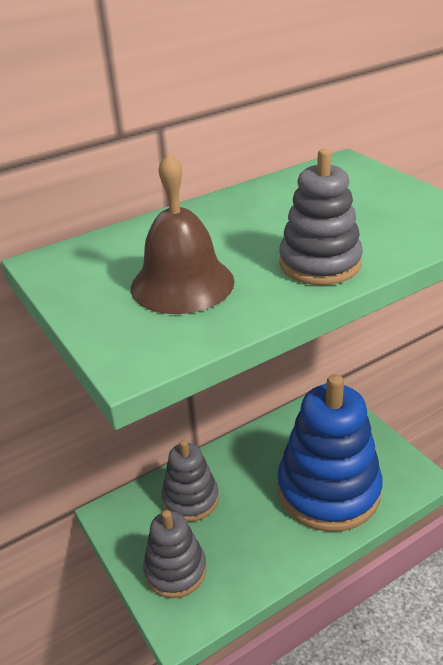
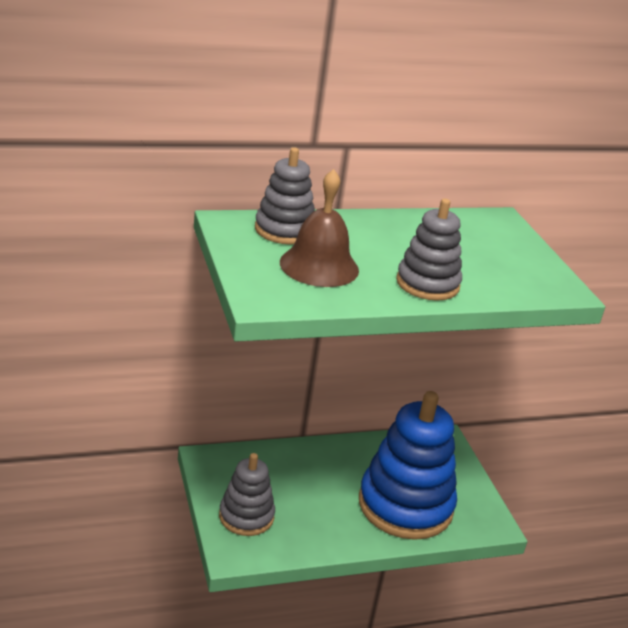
camera: 10 degrees right, 5 degrees down
grey stacking toy [162,440,219,522] -> grey stacking toy moved to [255,147,315,244]

